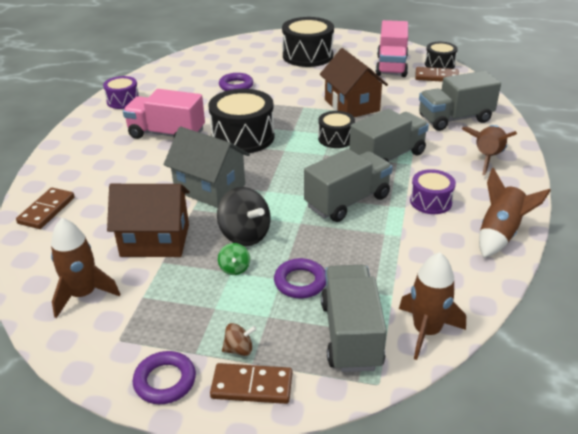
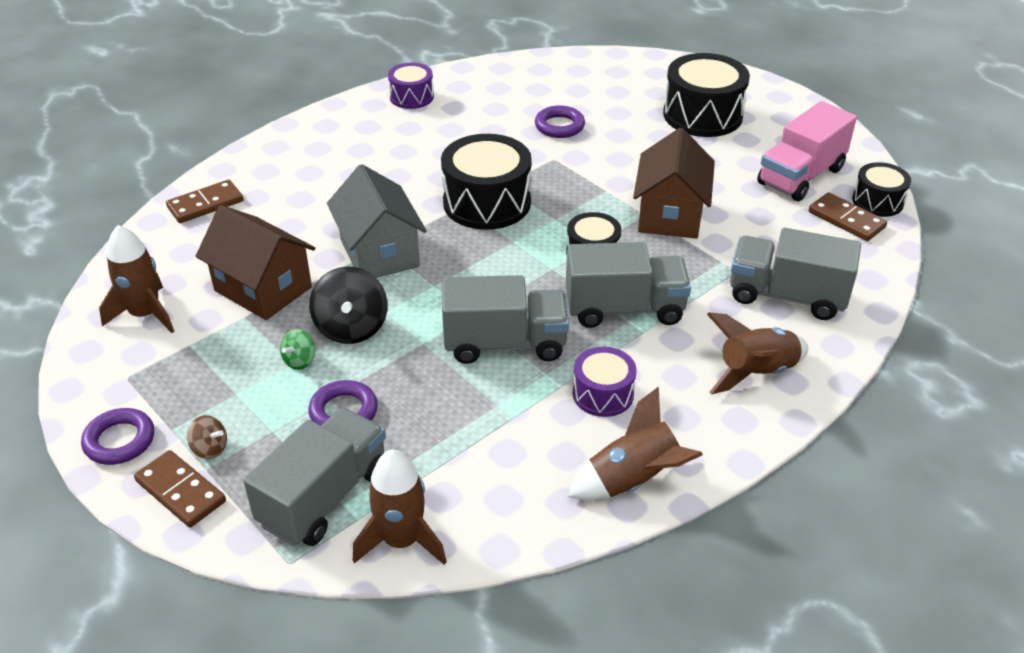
camera: 35 degrees right, 5 degrees up
pink truck [123,89,205,139] -> none

